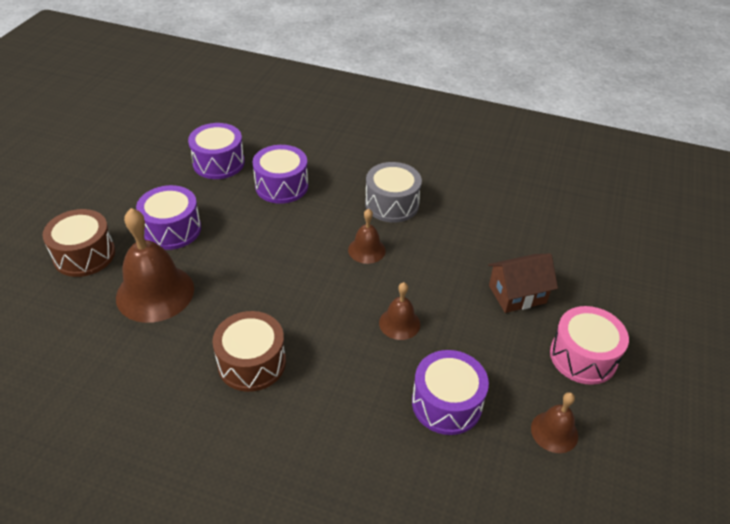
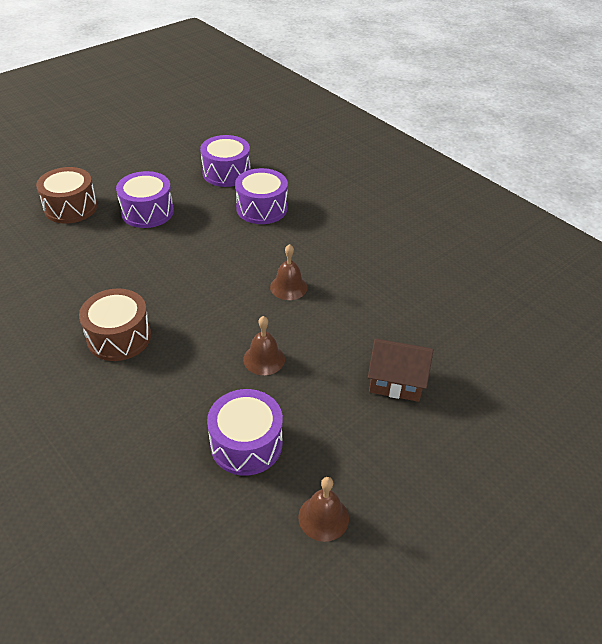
camera: 30 degrees right, 0 degrees up
brown bell [116,208,194,323] -> none
grey drum [365,162,422,223] -> none
pink drum [550,306,629,385] -> none

